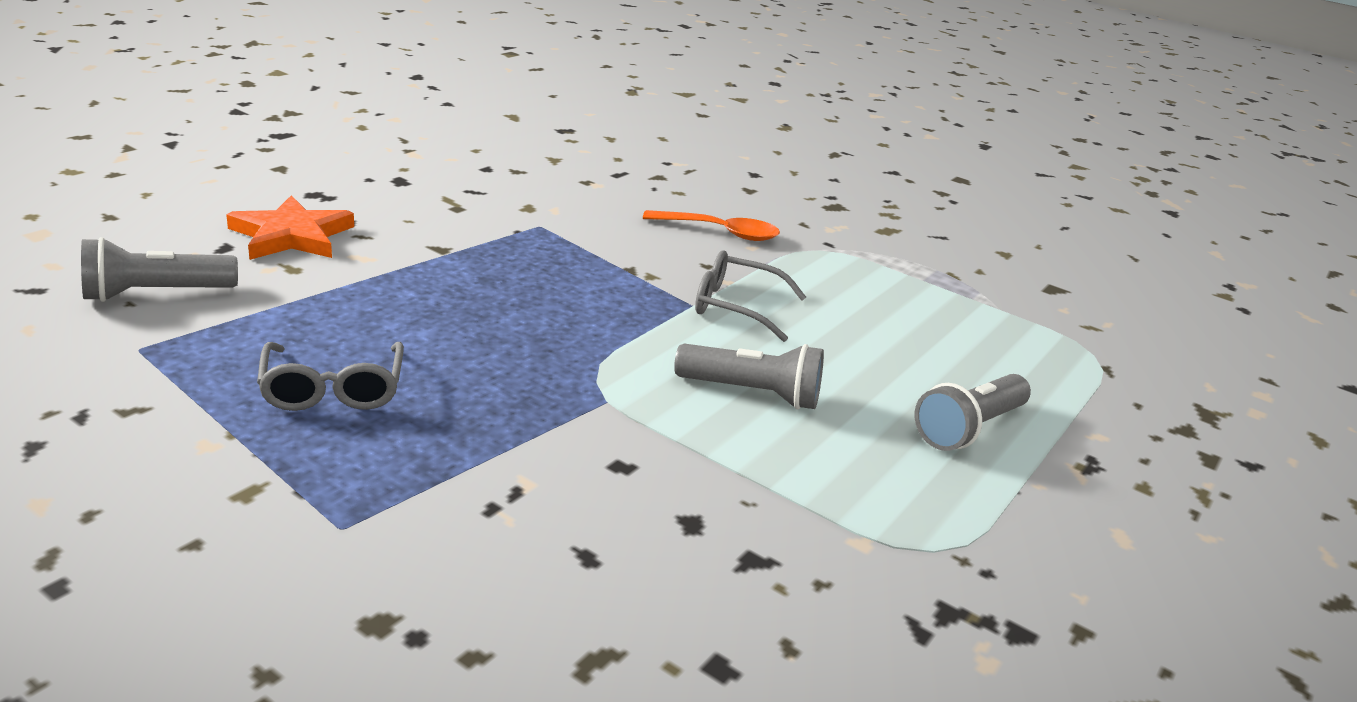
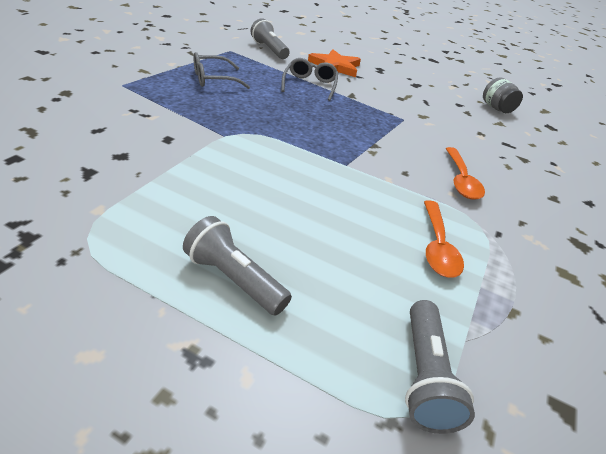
camera: 80 degrees right, 10 degrees up
grey flashlight [674,344,824,409] -> grey flashlight moved to [405,300,475,434]
grey glasses [695,250,806,342] -> grey glasses moved to [281,58,338,101]
none -> orange spoon [424,200,464,278]
none -> grey jar [483,77,523,113]

